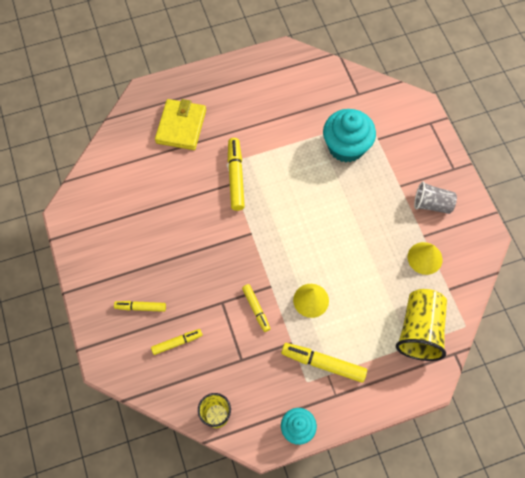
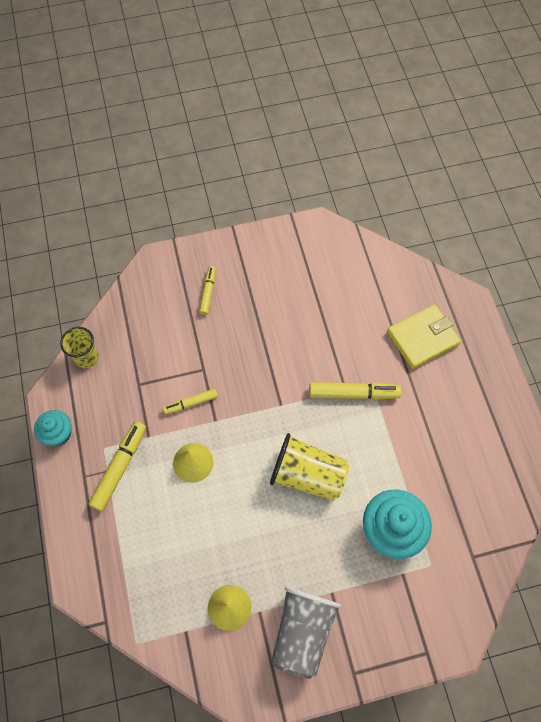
camera: 95 degrees right, 0 degrees up
yellow marker [151,329,203,355] -> none
yellow wallet [155,99,206,150] -> yellow wallet turned 45 degrees counterclockwise [387,304,461,369]
yellow cup [396,289,447,361] -> yellow cup moved to [270,433,349,501]
grey cup [414,182,457,214] -> grey cup [271,587,341,679], size x1.57

